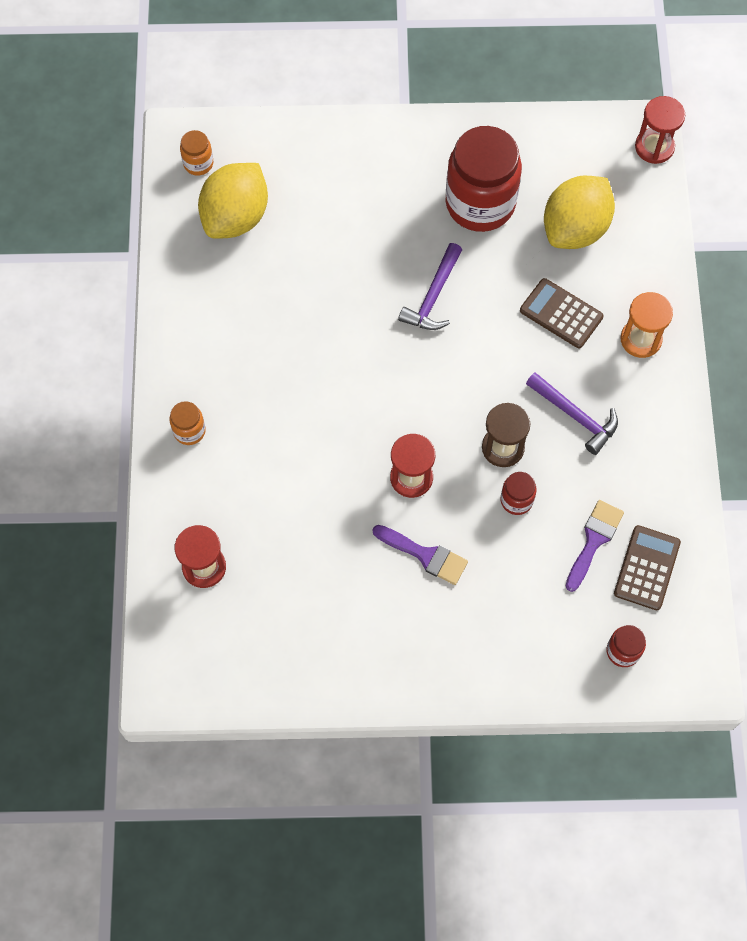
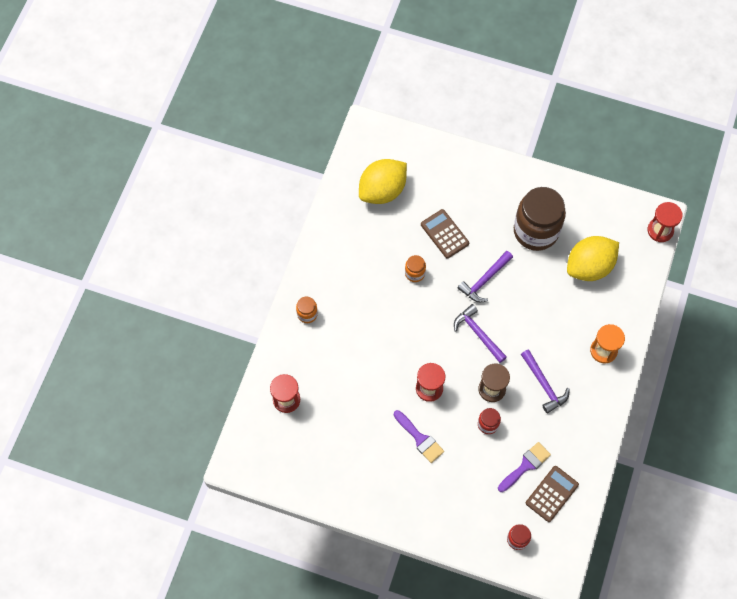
camera: 20 degrees right, 0 degrees up
orange jar [180,130,213,176] -> orange jar moved to [405,255,426,282]
red jar [446,126,522,232] -> brown jar [514,187,566,251]
brown calculator [520,278,604,348] -> brown calculator moved to [421,209,469,258]
none -> purple hammer [454,304,507,363]

